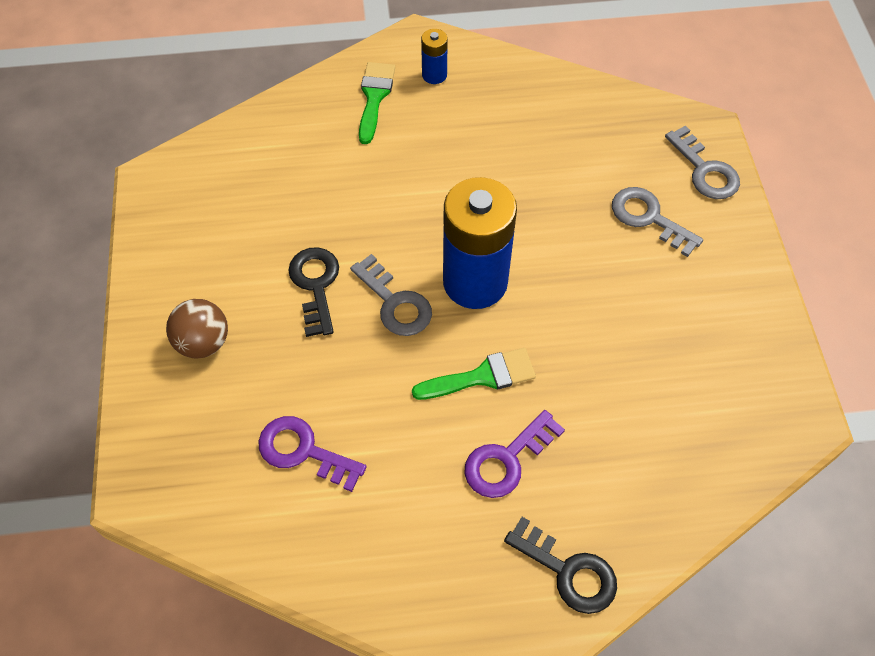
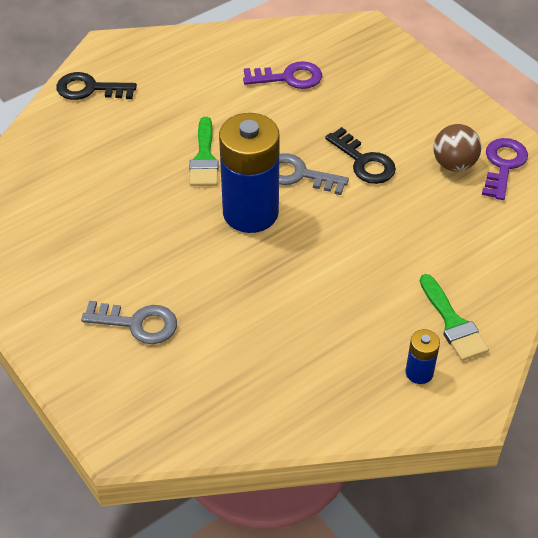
camera: 150 degrees right, 10 degrees down
brown ball [166,299,228,358] -> brown ball moved to [433,124,481,172]
green brush [412,348,536,400] -> green brush turned 45 degrees counterclockwise [189,117,219,186]
purple key [464,410,565,498] -> purple key moved to [482,138,528,200]
grey key [665,125,740,199] -> none

